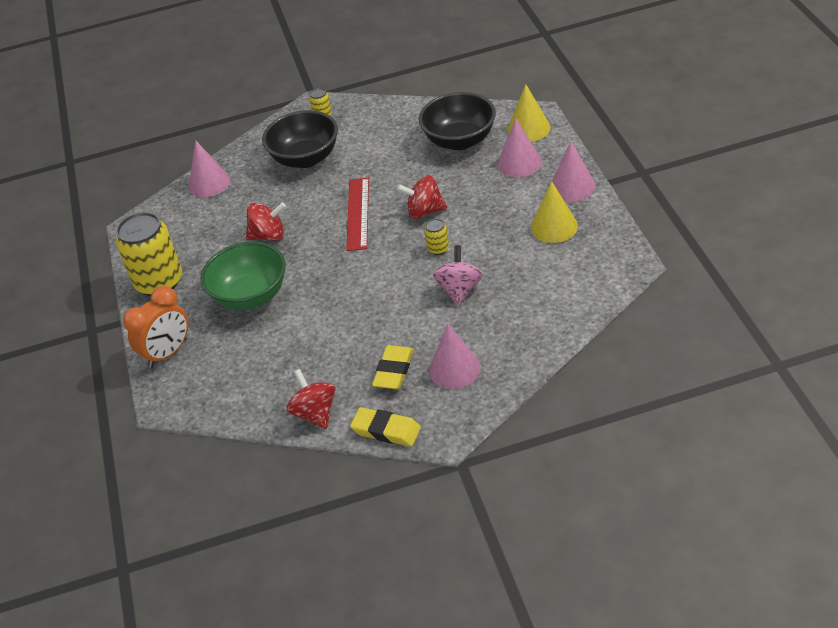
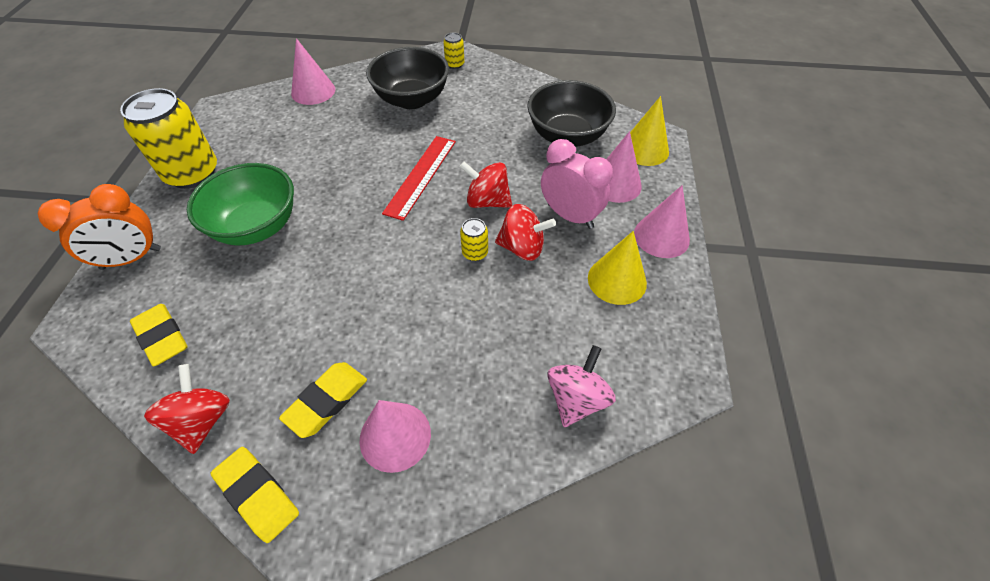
camera: 15 degrees right, 10 degrees up
red spinning top [246,202,286,241] -> red spinning top moved to [495,204,556,261]
pink spinning top [433,245,483,306] -> pink spinning top moved to [547,345,616,427]
none -> yellow eraser [130,304,188,367]
none -> pink clock [541,139,613,229]

